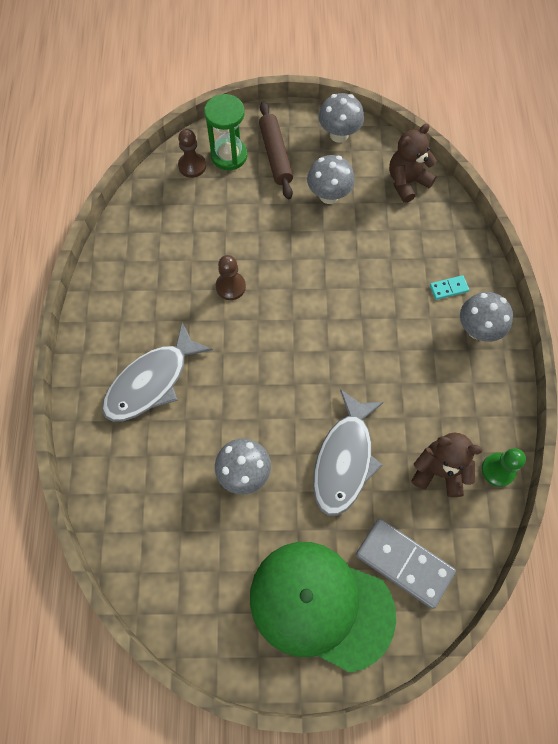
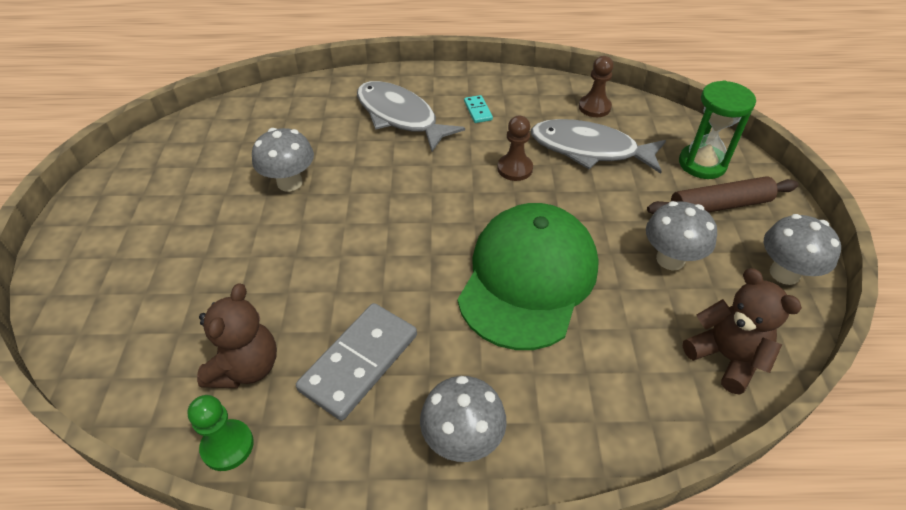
camera: 90 degrees right, 20 degrees down
brown pawn [178,129,206,178] -> brown pawn moved to [579,56,614,117]
green cap [250,542,396,673] -> green cap moved to [458,203,599,350]
grey fish [313,389,384,516] -> grey fish moved to [531,119,666,174]
grey domino [356,519,456,609] -> grey domino moved to [296,303,417,421]
turquoise domino [430,275,469,300] -> turquoise domino moved to [464,95,493,123]

